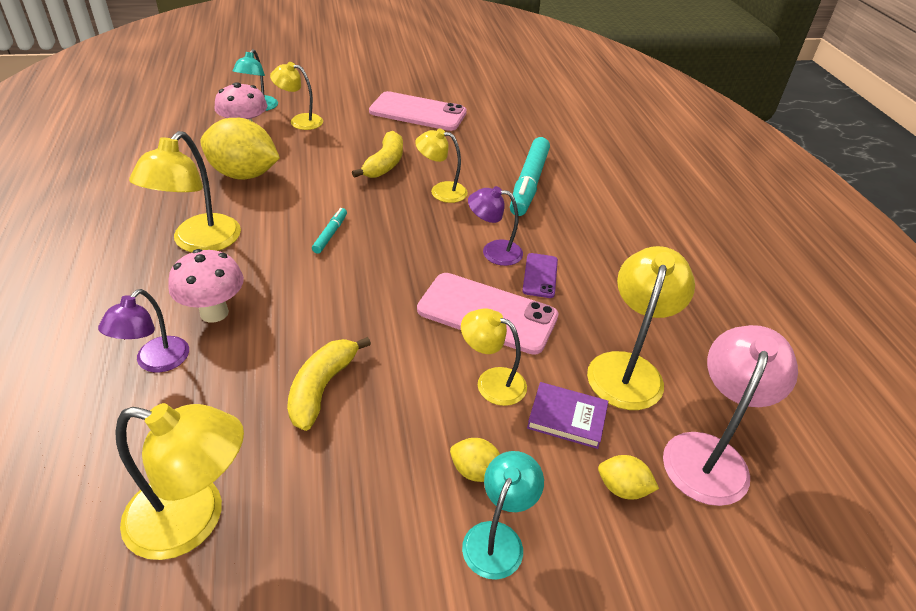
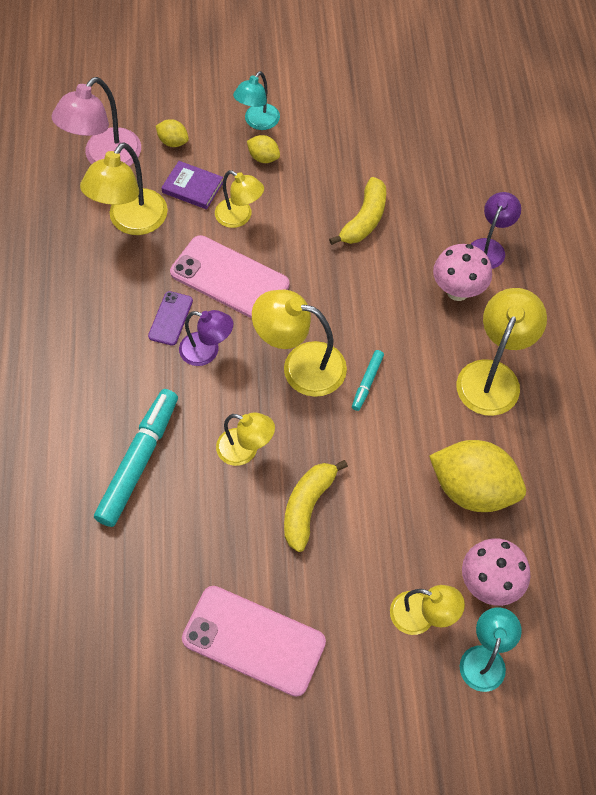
camera: 170 degrees left, 20 degrees up
yellow lamp [115,403,244,560] -> yellow lamp moved to [252,290,347,397]

